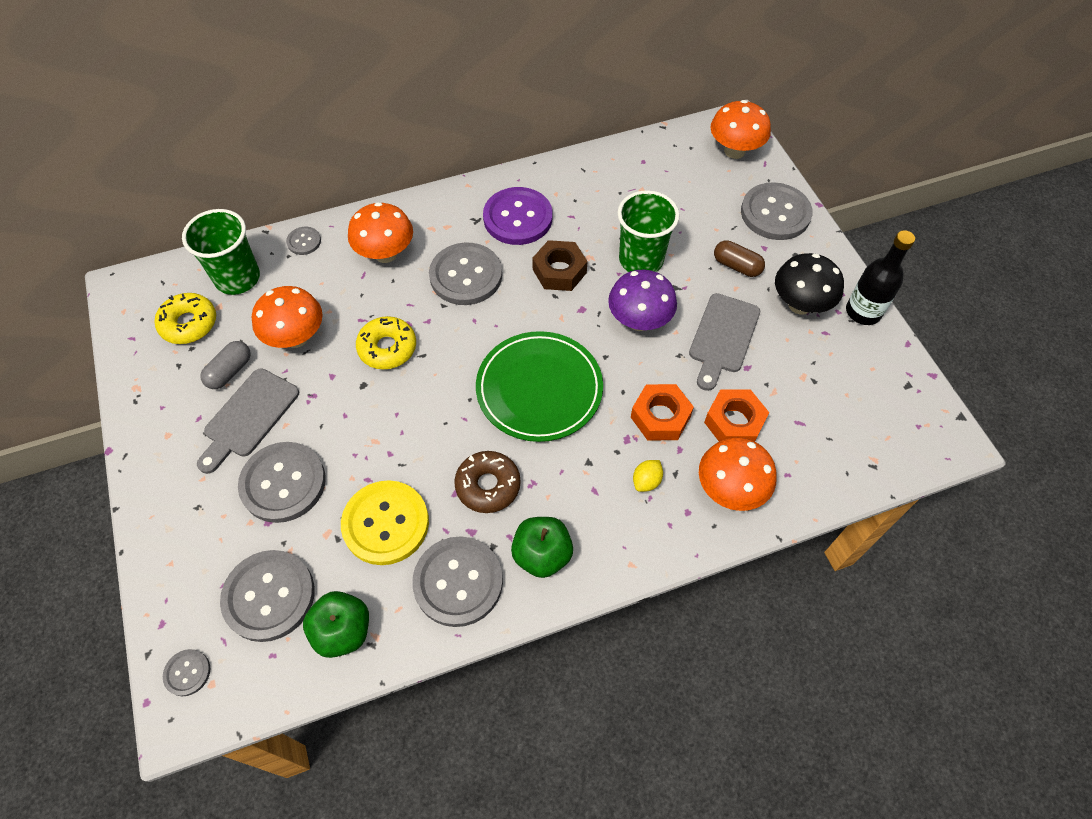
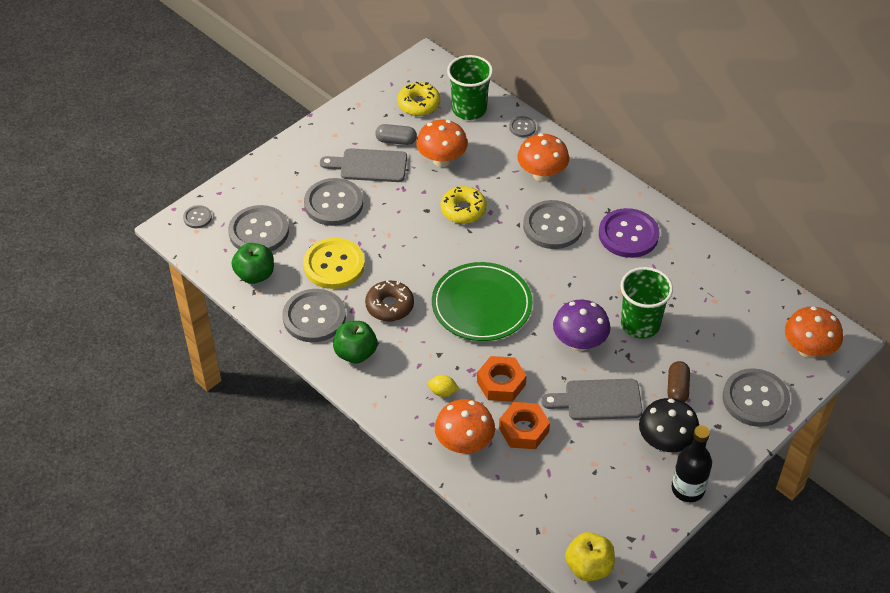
camera: 65 degrees right, 10 degrees down
brown nut [532,240,588,291] -> none
none -> yellow apple [565,532,615,581]

